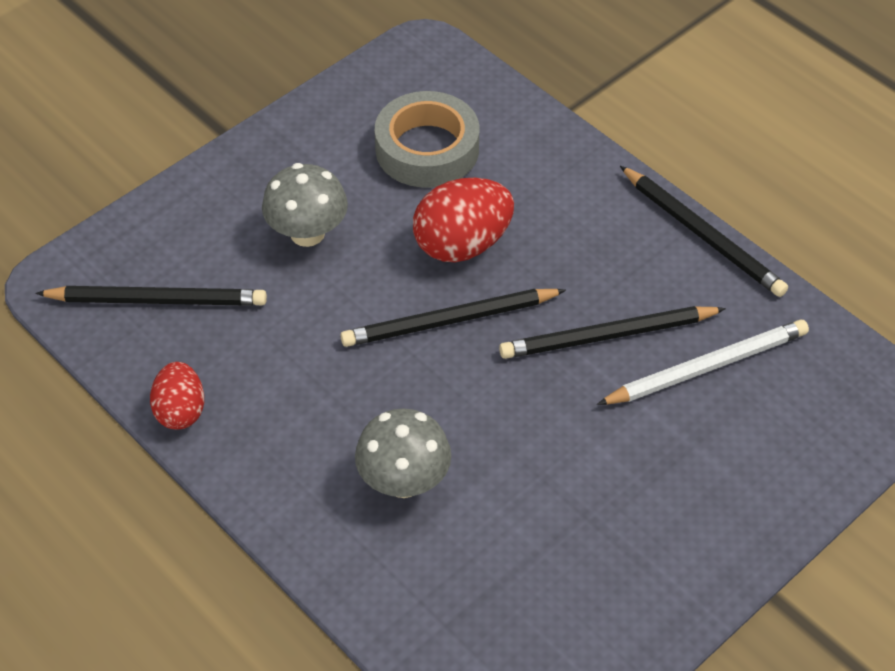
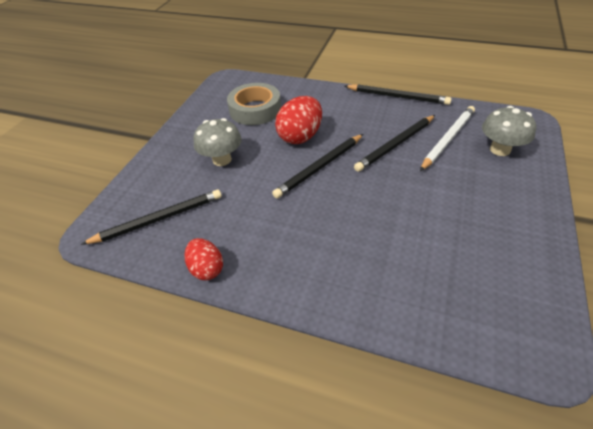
camera: 25 degrees left, 5 degrees down
grey mushroom [355,409,451,498] -> grey mushroom moved to [482,106,536,156]

